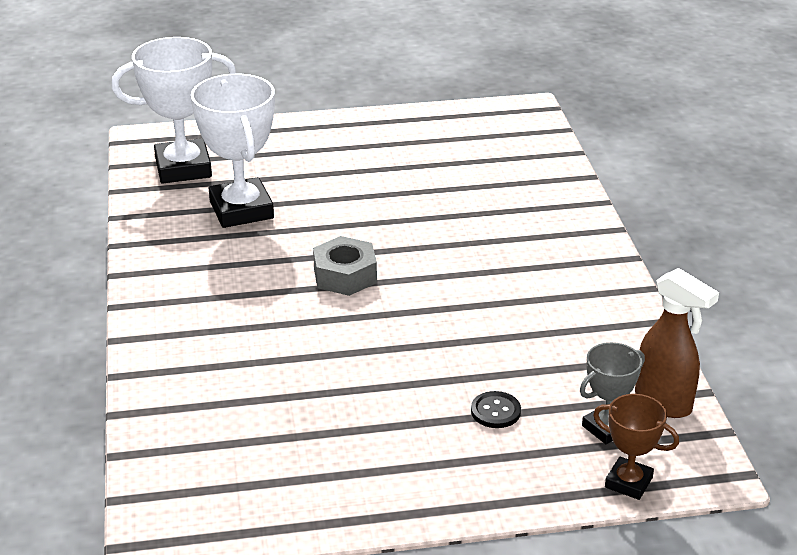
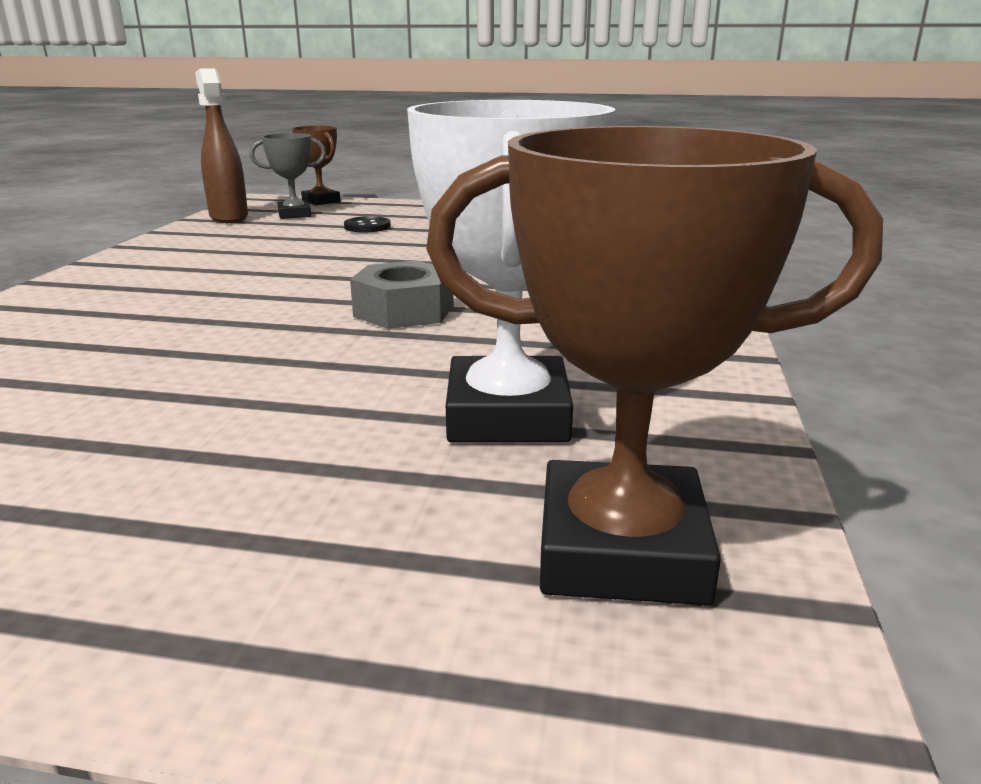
camera: 160 degrees left, 10 degrees down
white trophy [111,37,237,184] -> brown trophy [426,126,883,605]

